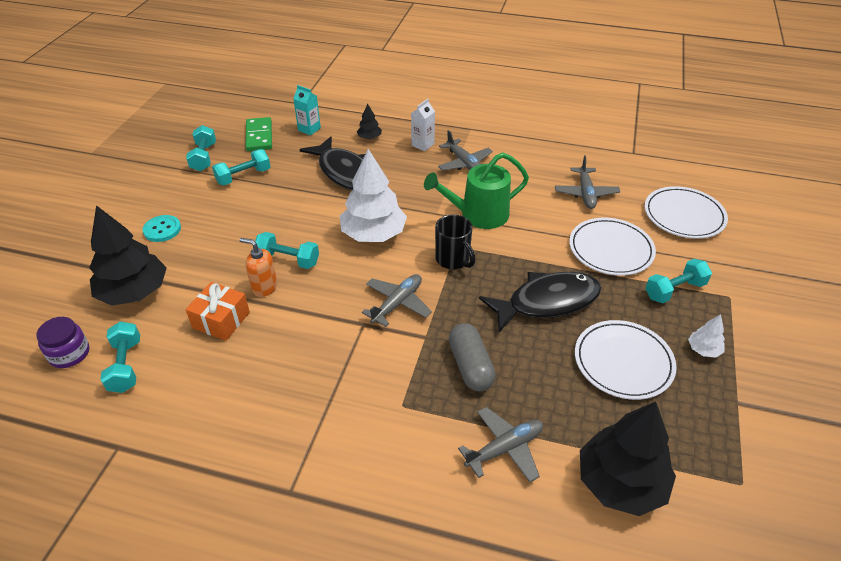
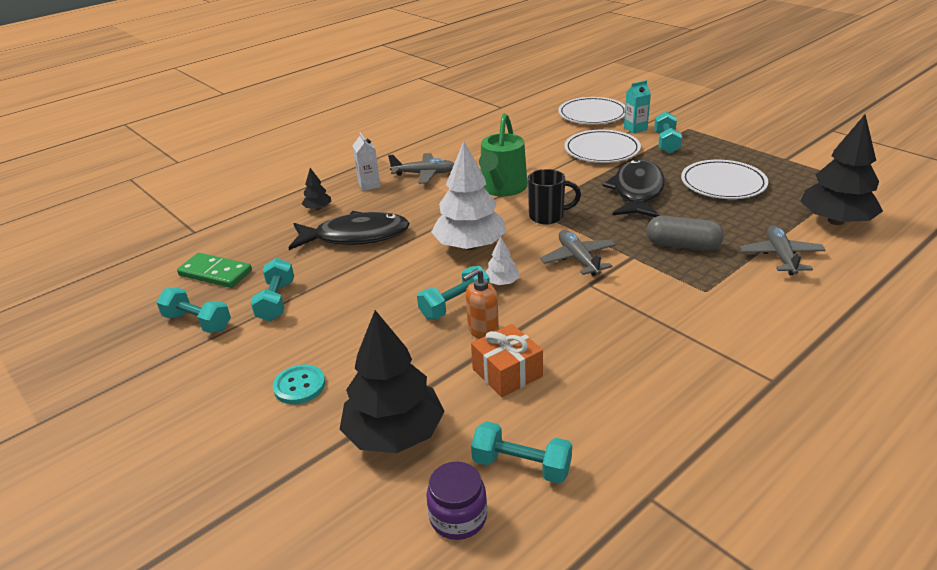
camera: 55 degrees left, 10 degrees down
turquoise carton [293,85,321,136] -> turquoise carton moved to [624,80,651,134]
grey plane [555,156,620,209] -> none
white tree [688,314,725,358] -> white tree moved to [486,237,519,285]

